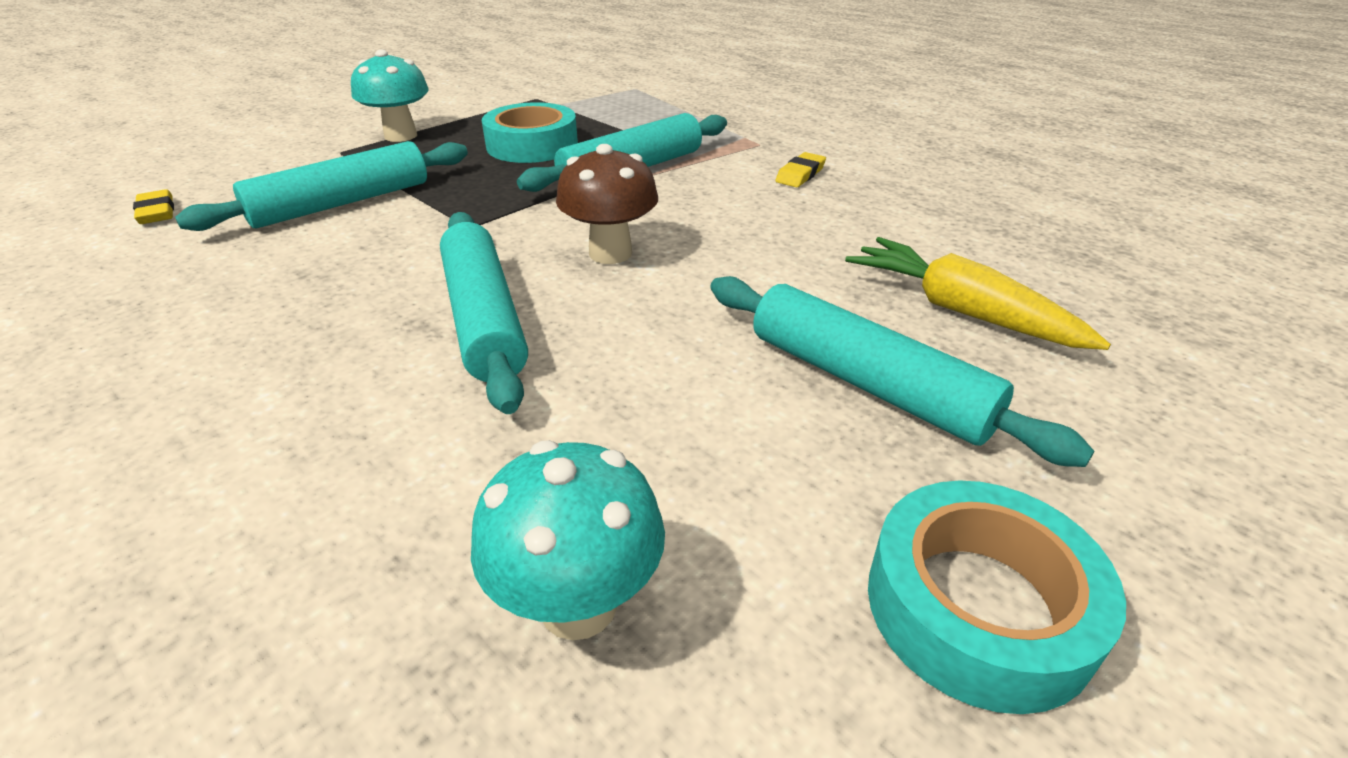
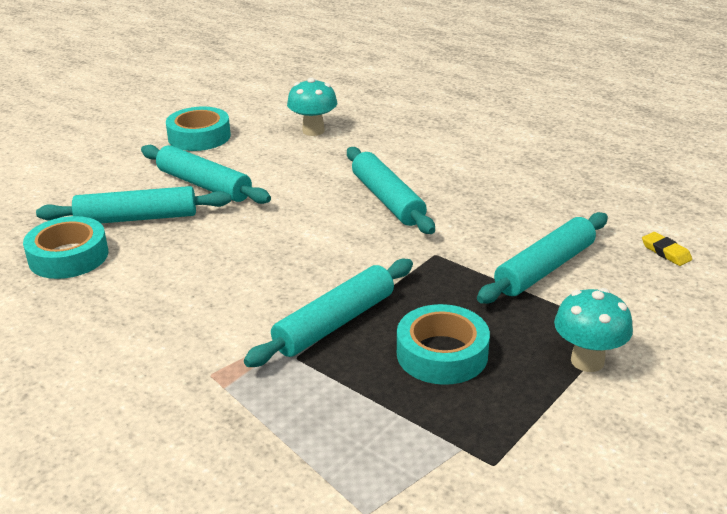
camera: 175 degrees right, 5 degrees down
brown mushroom [556,144,658,264] -> none
yellow eraser [775,152,826,187] -> none
yellow carrot [845,237,1111,350] -> turquoise rolling pin [36,186,231,223]
none -> turquoise tape [23,216,109,279]

